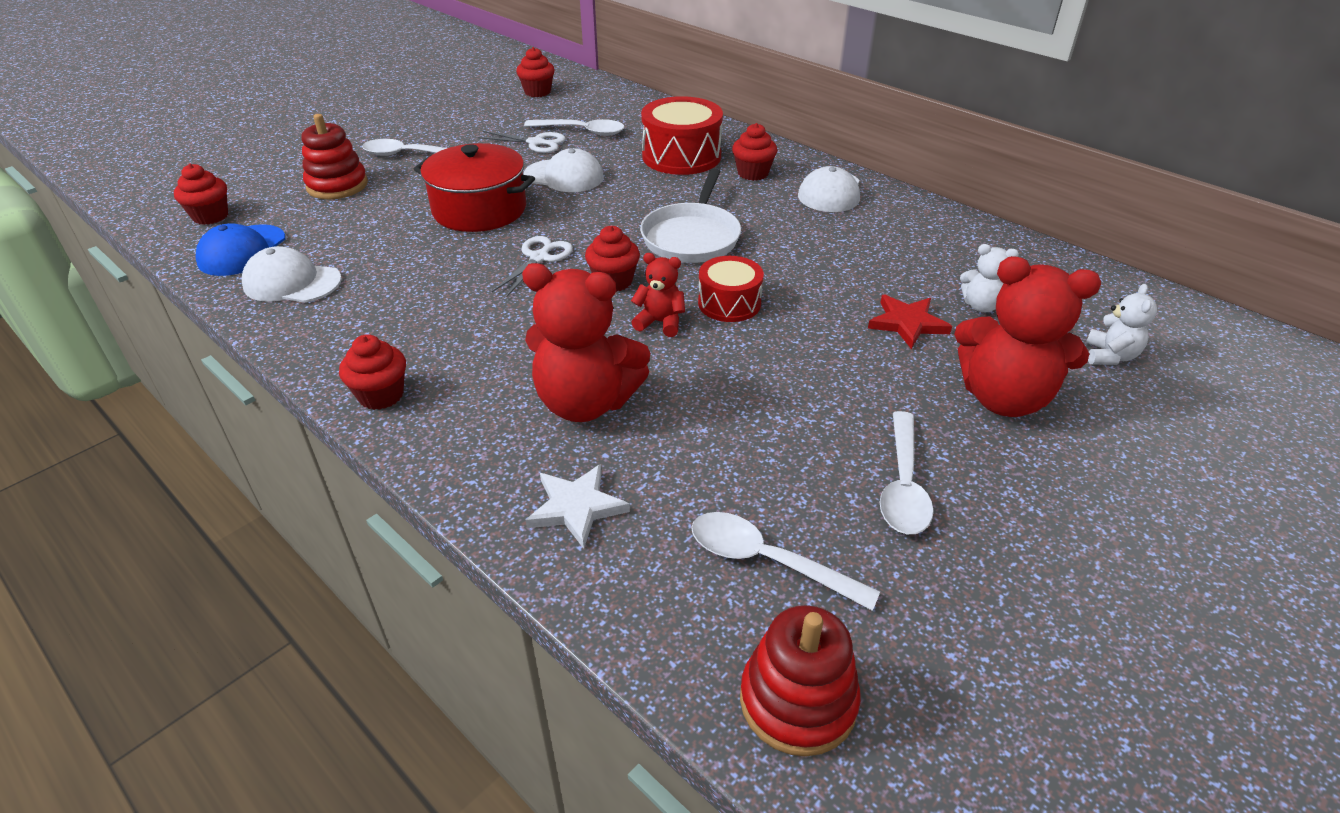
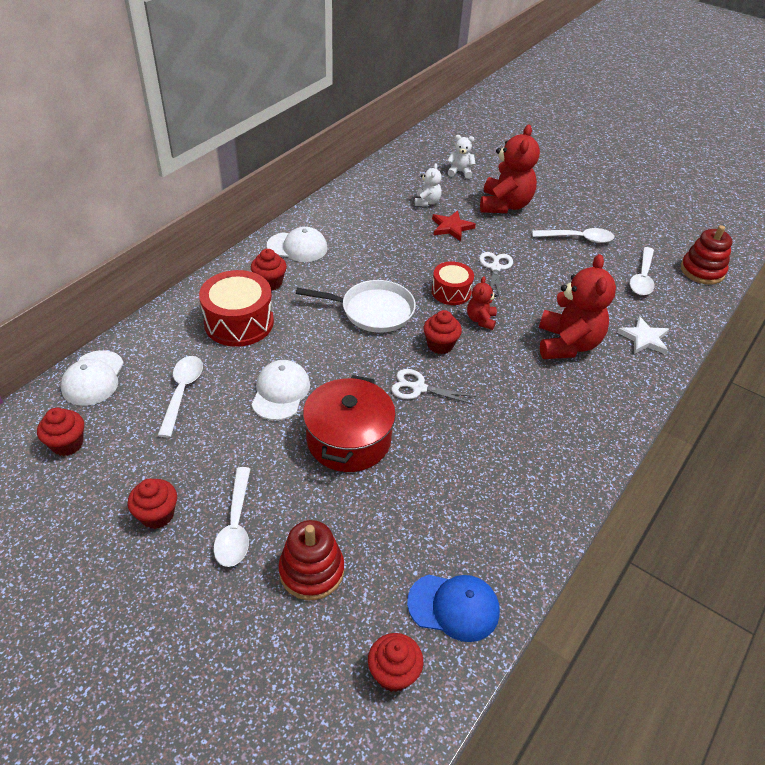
camera: 100 degrees left, 5 degrees up
white cap [242,246,342,303] -> white cap moved to [61,350,124,406]
red cupcake [339,334,406,410] -> red cupcake moved to [127,479,177,529]
white scissors [478,131,565,153] -> white scissors moved to [479,252,513,299]

